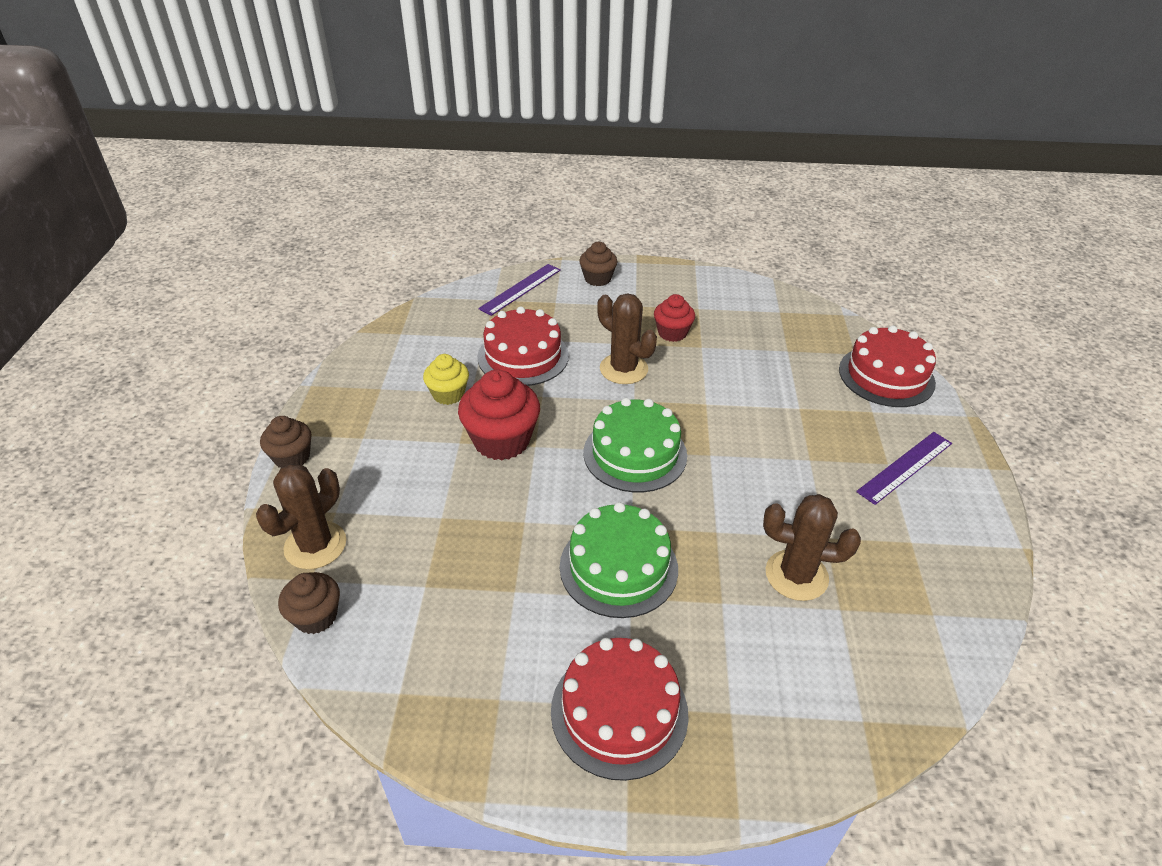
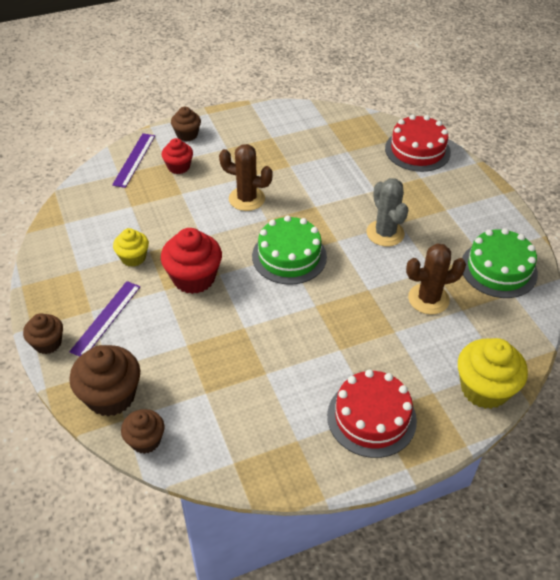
camera: 25 degrees left, 5 degrees up
brown cactus [256,464,346,569] -> brown cupcake [69,345,140,416]
red cake [477,306,569,386] -> none
green cake [560,502,678,618] -> green cake moved to [462,228,538,298]
red cupcake [654,294,695,342] -> red cupcake moved to [162,138,193,174]
purple ruler [856,432,952,505] -> purple ruler moved to [69,281,140,357]
none -> grey cactus [366,178,408,247]
none -> yellow cupcake [458,338,528,409]

